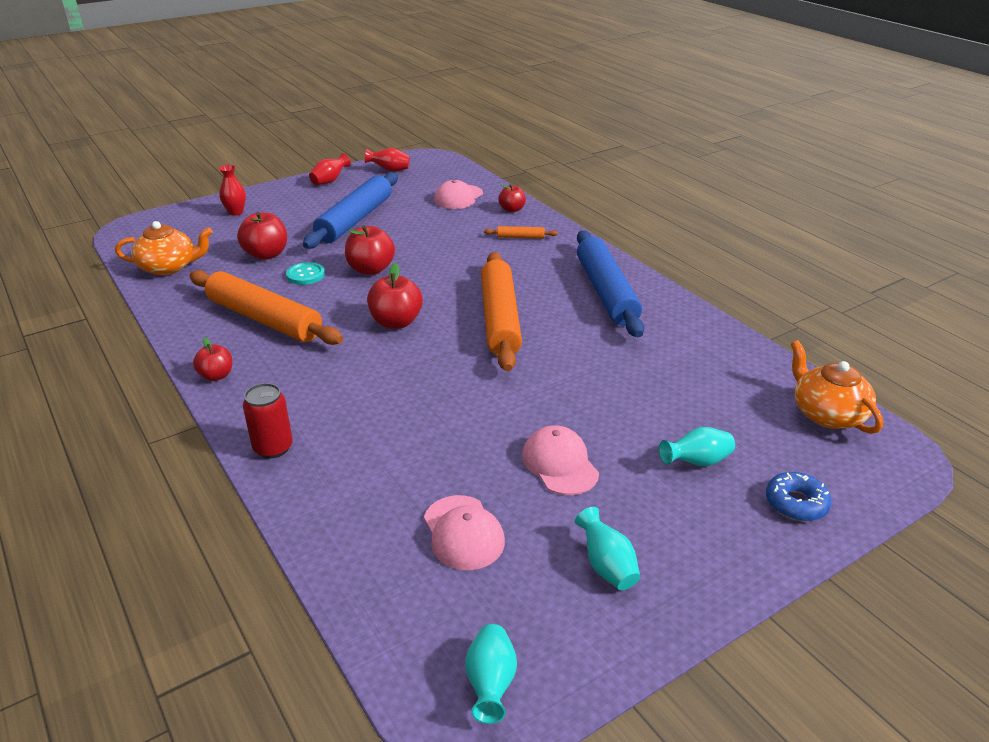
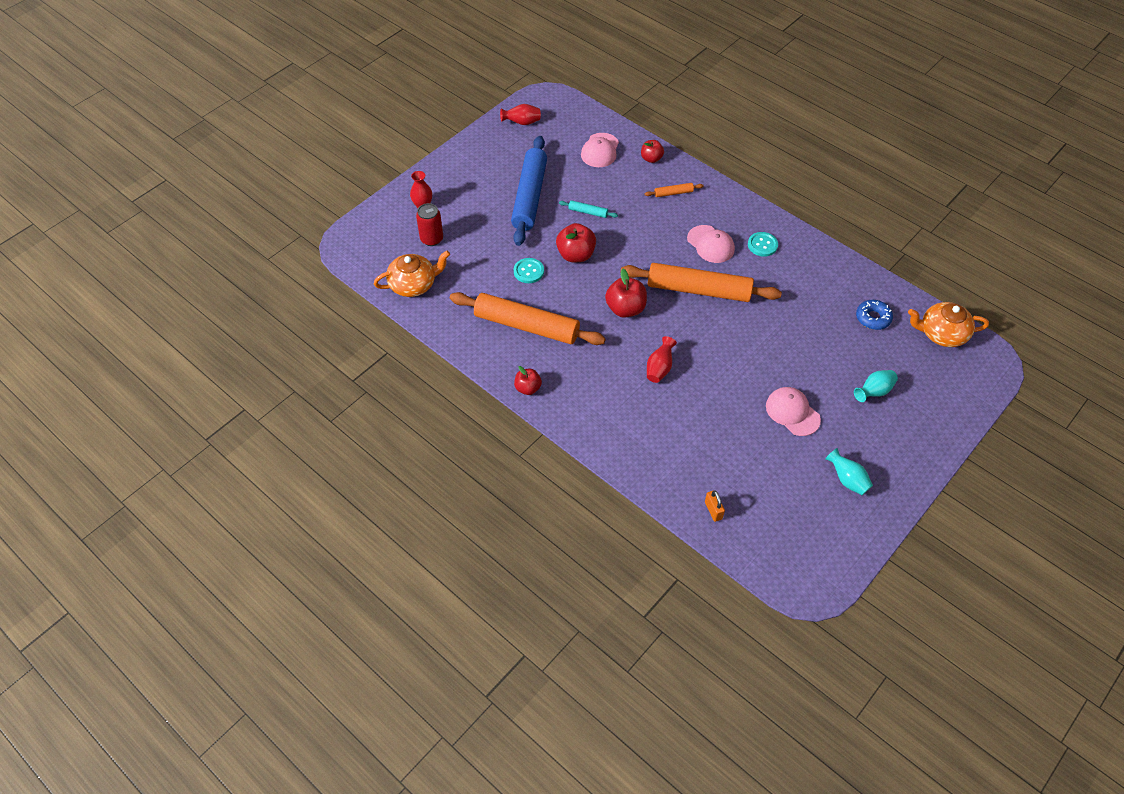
camera: 15 degrees left, 20 degrees up
red apple [237,212,287,260] -> none
red can [243,383,293,459] -> red can moved to [416,203,443,246]
red vase [309,153,351,185] -> red vase moved to [647,336,677,383]
pink cap [424,495,505,570] -> pink cap moved to [687,225,735,263]
turquoise vase [465,624,517,724] -> none
orange rolling pin [481,252,522,371] -> orange rolling pin turned 60 degrees counterclockwise [620,263,782,302]
blue rolling pin [577,230,644,337] -> turquoise button [748,232,778,257]
blue donut [766,472,832,521] -> blue donut moved to [856,300,893,330]
orange teapot [791,340,883,434] -> orange teapot turned 45 degrees counterclockwise [908,302,989,347]
none -> turquoise rolling pin [559,200,618,218]
none -> orange padlock [705,490,725,522]

